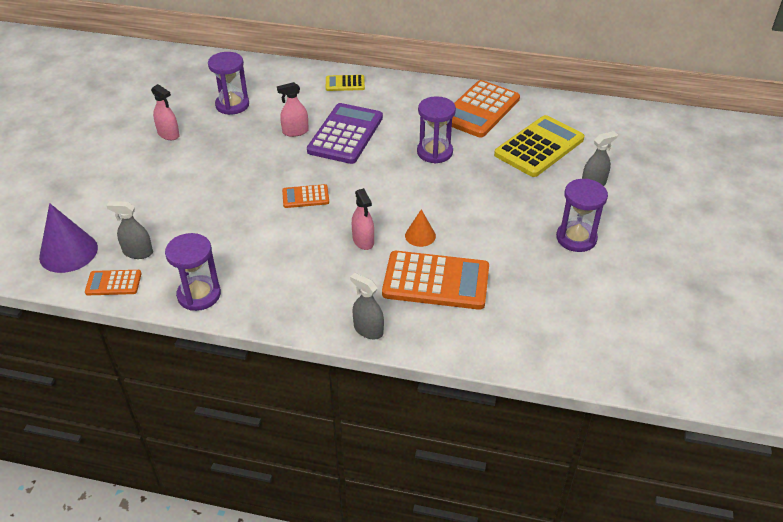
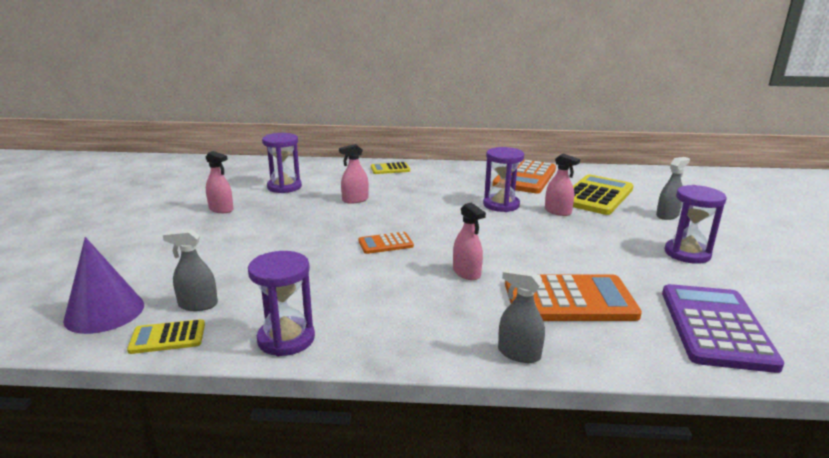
camera: 10 degrees left, 20 degrees down
orange calculator [85,270,142,295] -> yellow calculator [127,319,205,354]
purple calculator [307,103,383,164] -> purple calculator moved to [662,284,784,373]
orange cone [405,209,436,247] -> none
none -> pink spray bottle [545,153,580,216]

